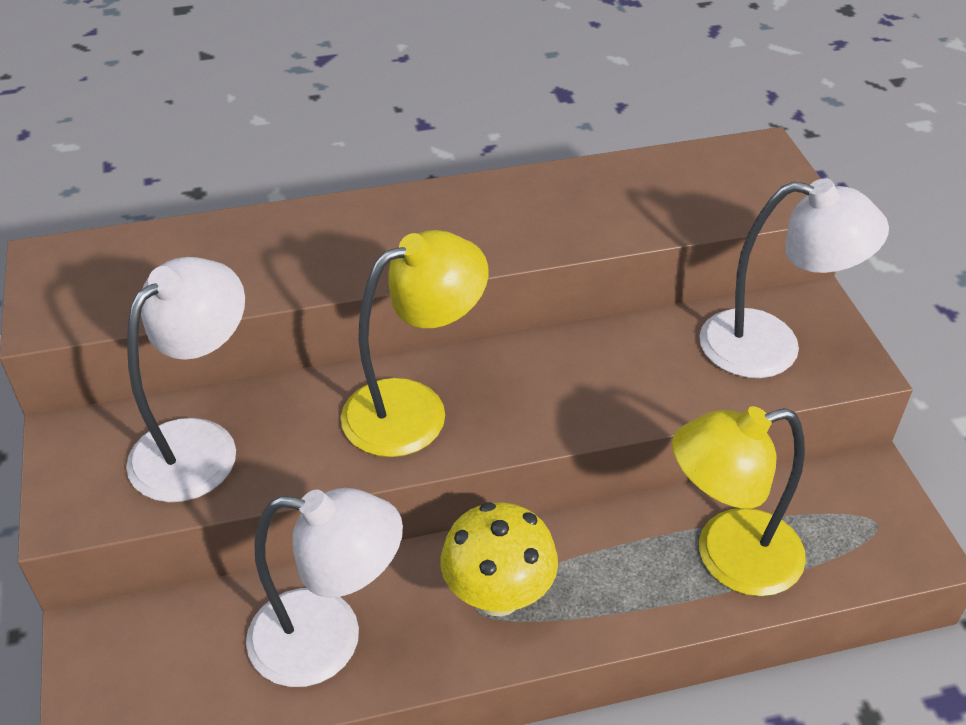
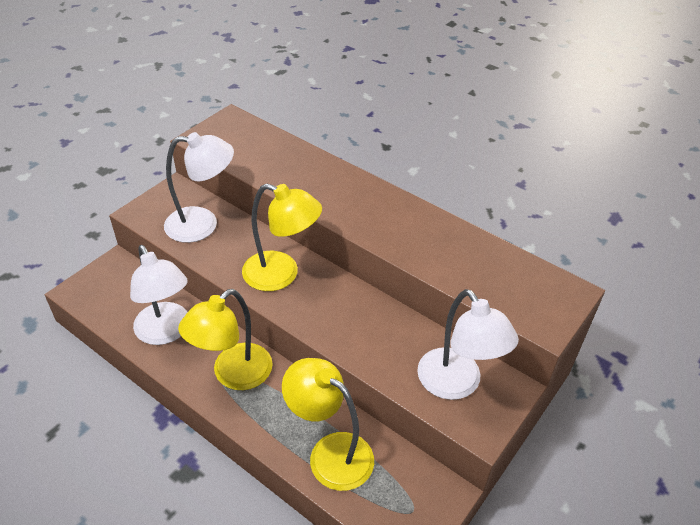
camera: 50 degrees right, 0 degrees up
yellow mushroom [441,502,558,617] -> yellow lamp [178,289,272,390]

